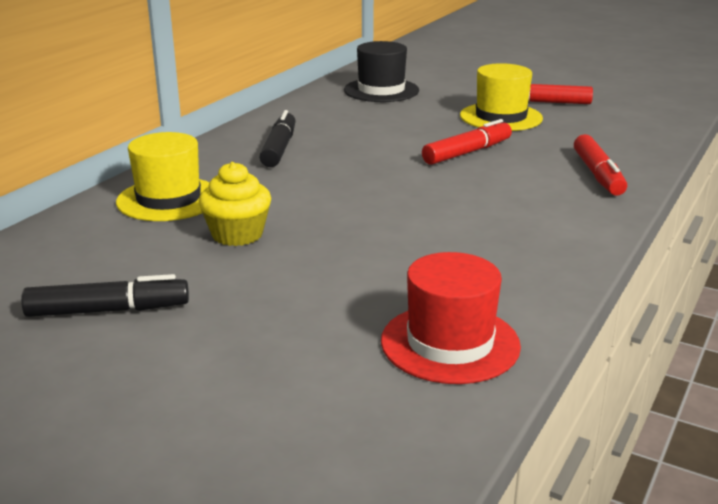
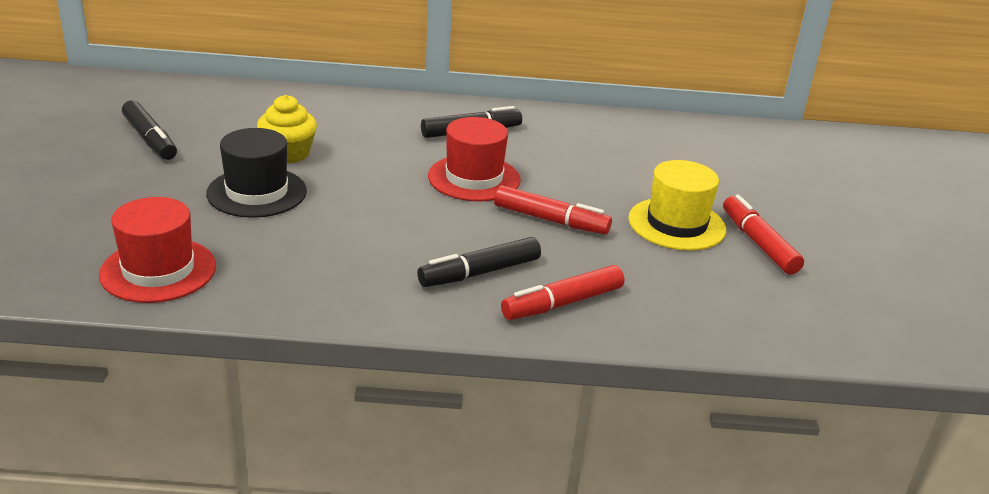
camera: 60 degrees right, 5 degrees up
yellow hat [116,132,210,221] -> none
black hat [344,41,419,102] -> black hat moved to [206,128,307,218]
none -> black marker [417,237,541,287]
none -> red hat [428,117,521,201]

